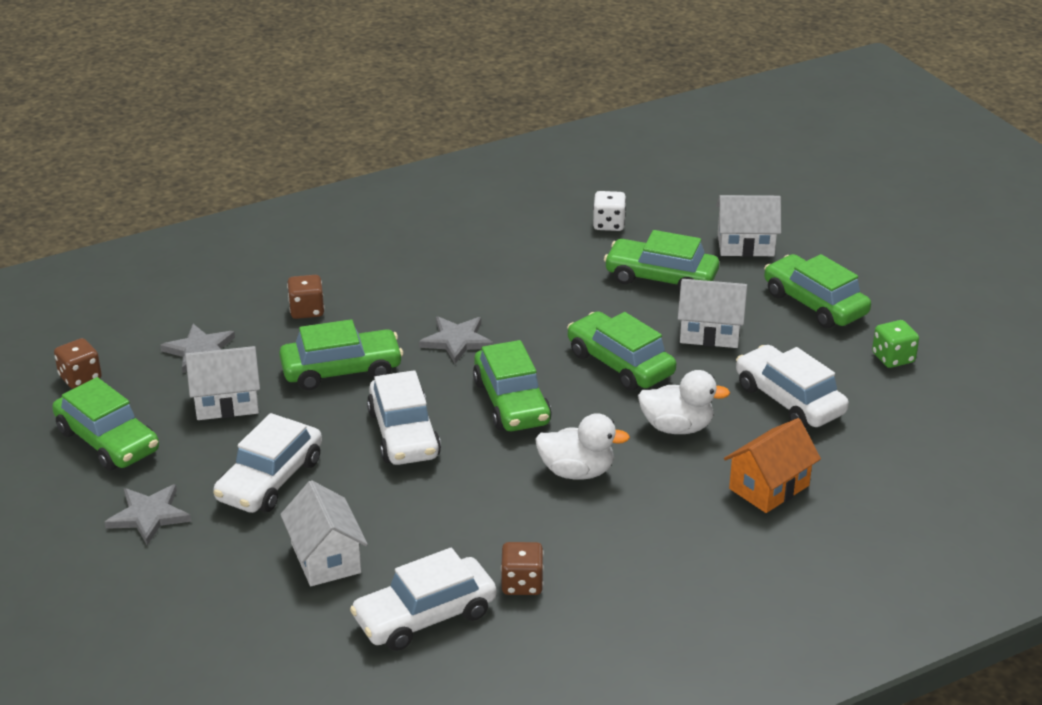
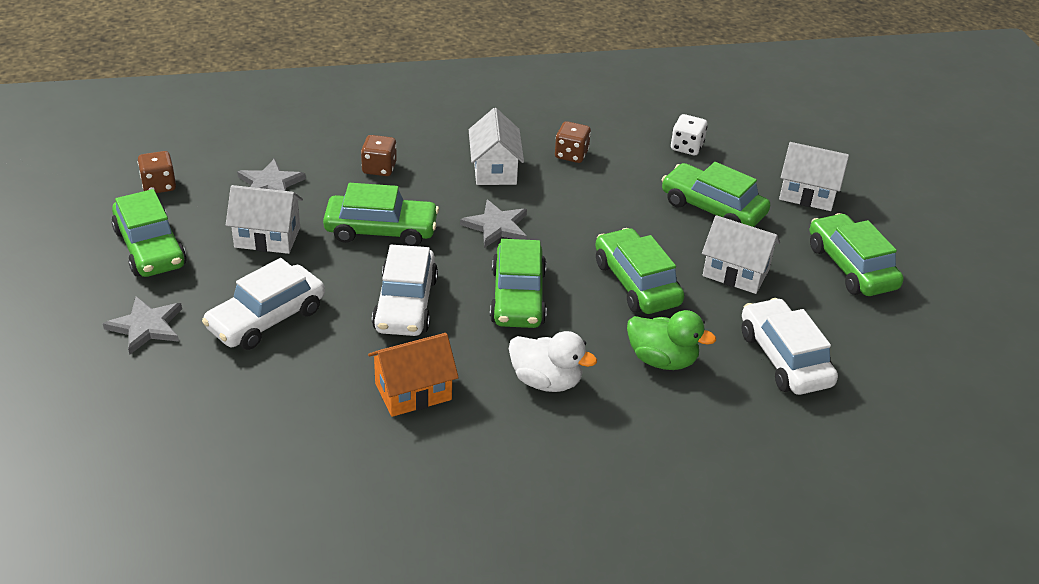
camera: 15 degrees right, 5 degrees up
white house [280,480,368,586] -> white house moved to [469,108,524,185]
white car [350,548,497,651] -> none
brown dice [501,542,544,595] -> brown dice moved to [555,121,591,163]
white duck [638,370,730,434] -> green duck [627,310,716,370]
orange house [724,418,821,513] -> orange house moved to [368,333,459,417]
green dice [872,320,919,368] -> none

